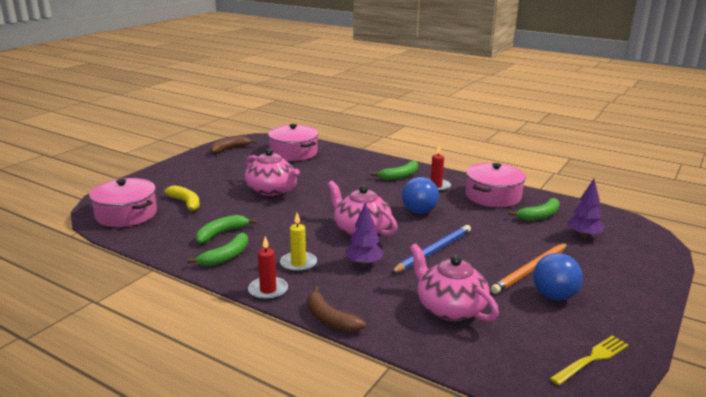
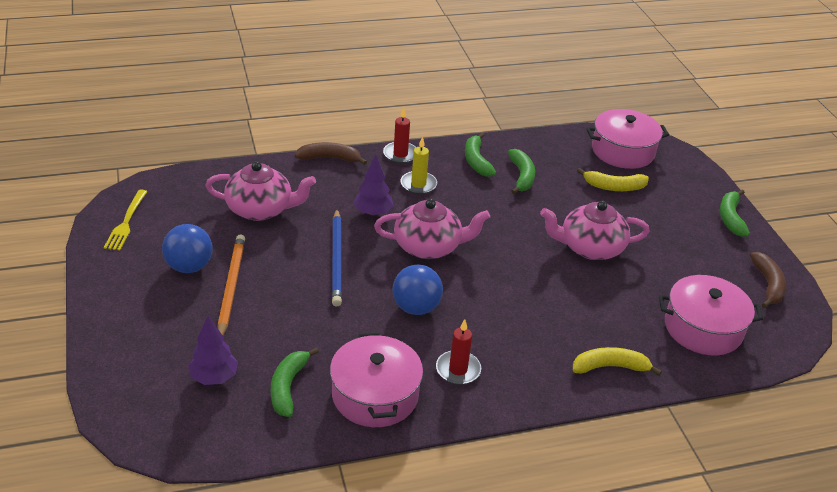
camera: 130 degrees right, 15 degrees up
green banana [371,161,418,180] -> green banana moved to [720,190,750,237]
none -> yellow banana [573,347,662,375]

